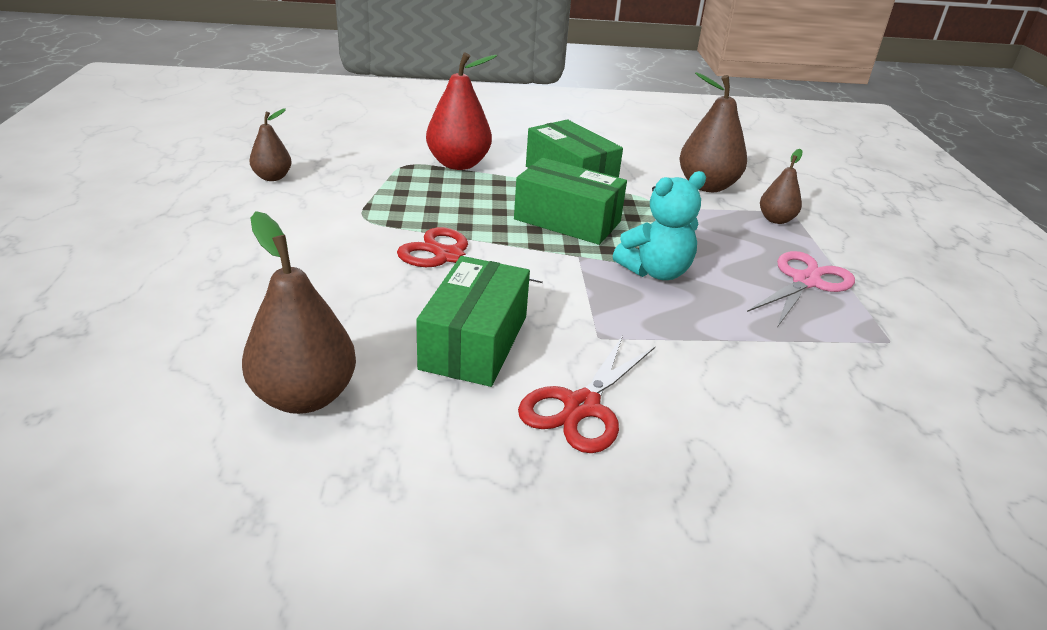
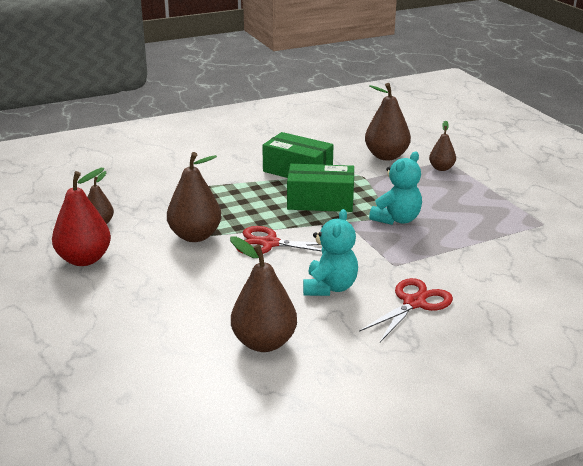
camera: 20 degrees left, 5 degrees down
green box [416,256,530,387] -> turquoise teddy bear [303,209,358,296]
red pear [426,52,497,170] -> red pear moved to [52,168,111,266]
red scissors [518,335,655,453] -> red scissors turned 150 degrees counterclockwise [359,278,453,342]
pink scissors [747,251,855,326] -> none
none -> brown pear [167,152,221,242]

